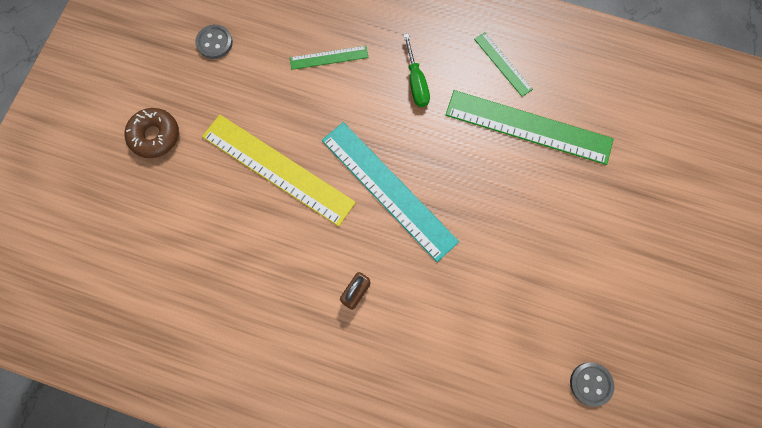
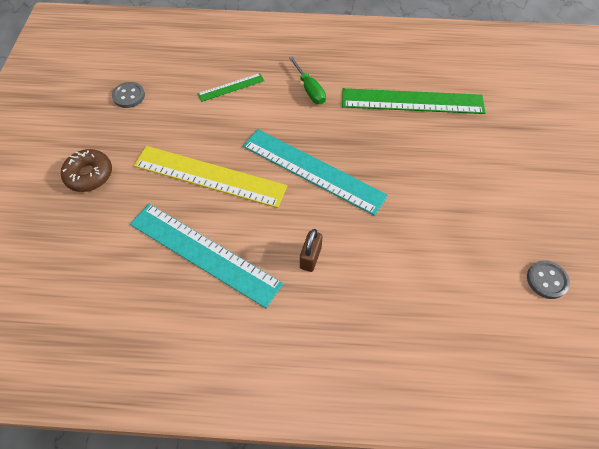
camera: 15 degrees left, 15 degrees down
green ruler [474,32,533,97] -> none
none -> turquoise ruler [130,204,283,308]

